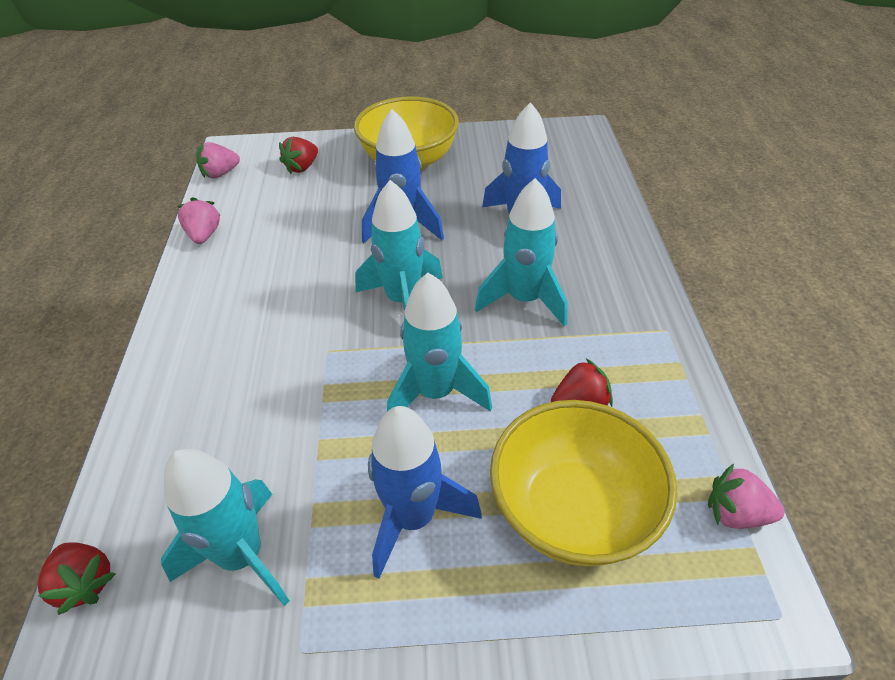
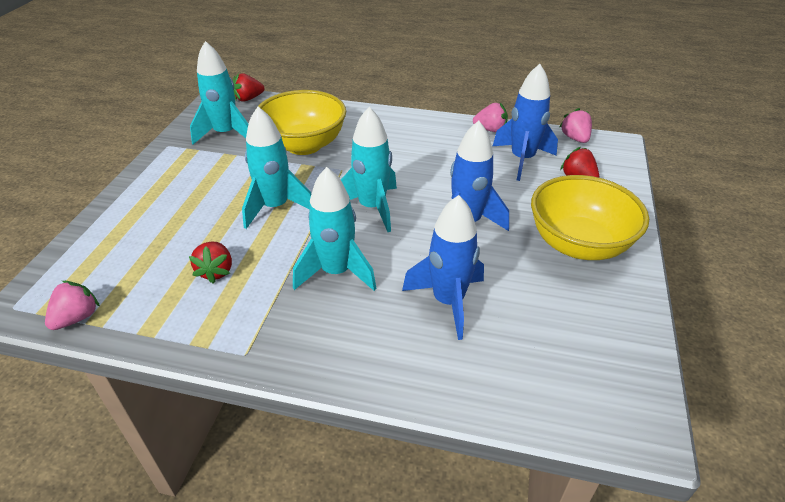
camera: 105 degrees right, 5 degrees down
blue rocket [368,406,482,579] -> blue rocket moved to [493,64,558,181]
yellow bowl [490,400,677,566] -> yellow bowl moved to [258,90,346,155]

